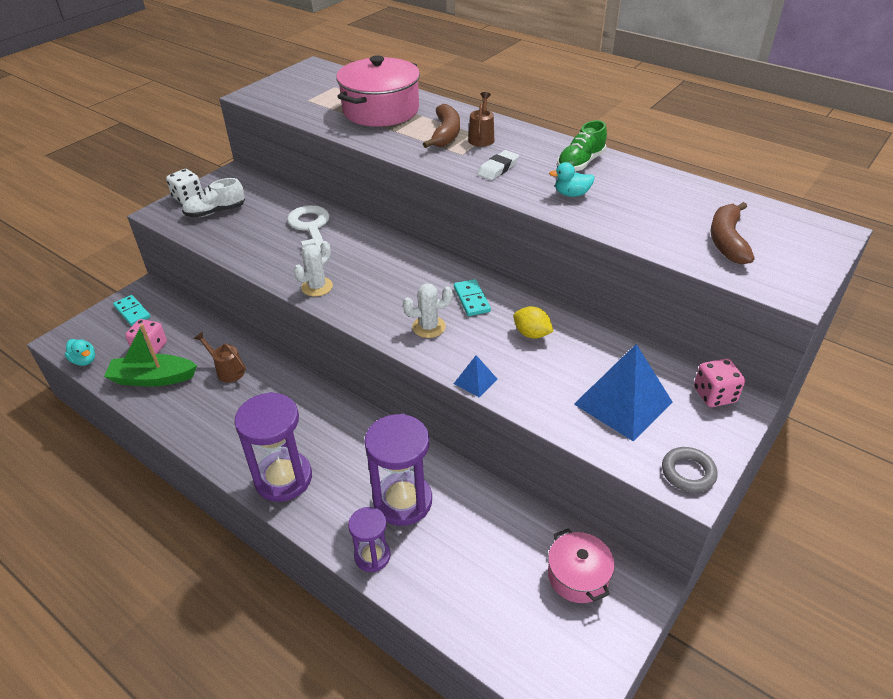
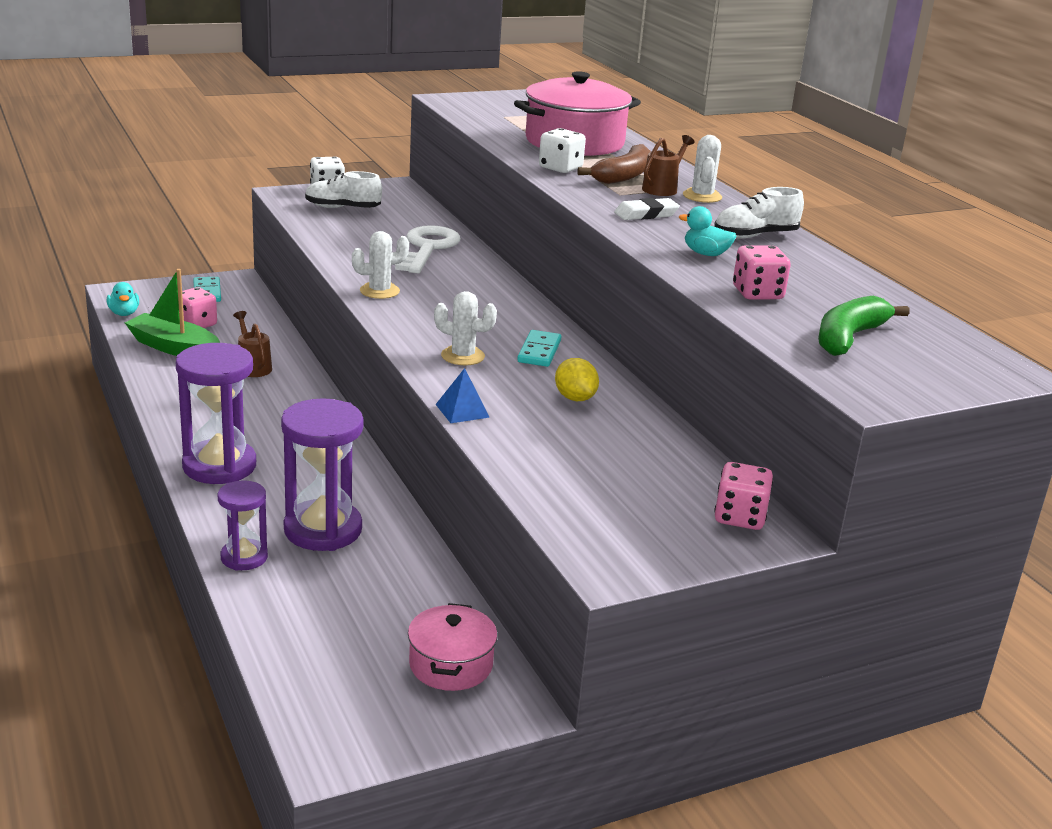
camera: 25 degrees right, 15 degrees down
green shoe [557,120,607,171] -> white shoe [714,187,804,239]
blue pyramid [574,344,672,441] -> none
grey ring [662,447,718,493] -> none
brown banana [710,202,755,264] -> green banana [818,296,910,356]
none -> white dice [539,128,586,173]
none -> white cactus [683,135,722,203]
none -> pink dice [733,246,791,300]

